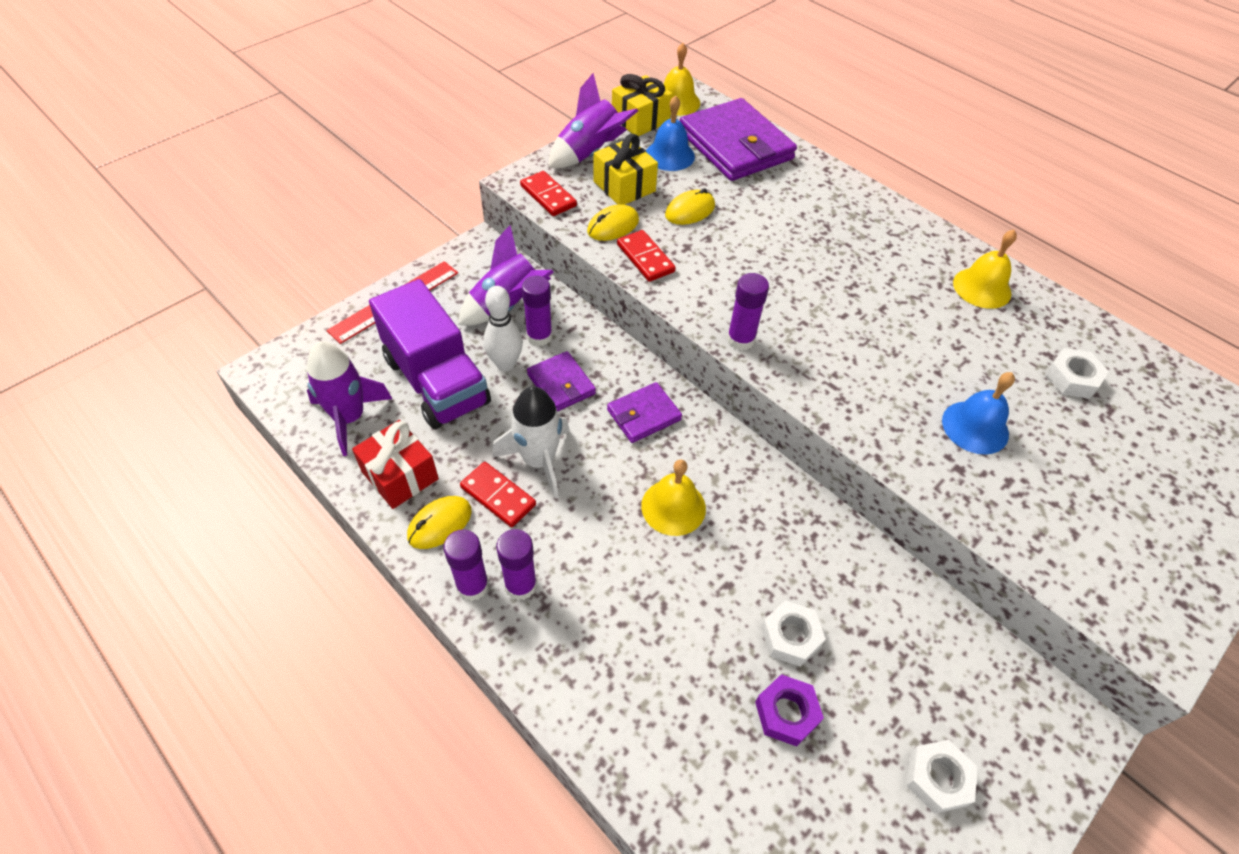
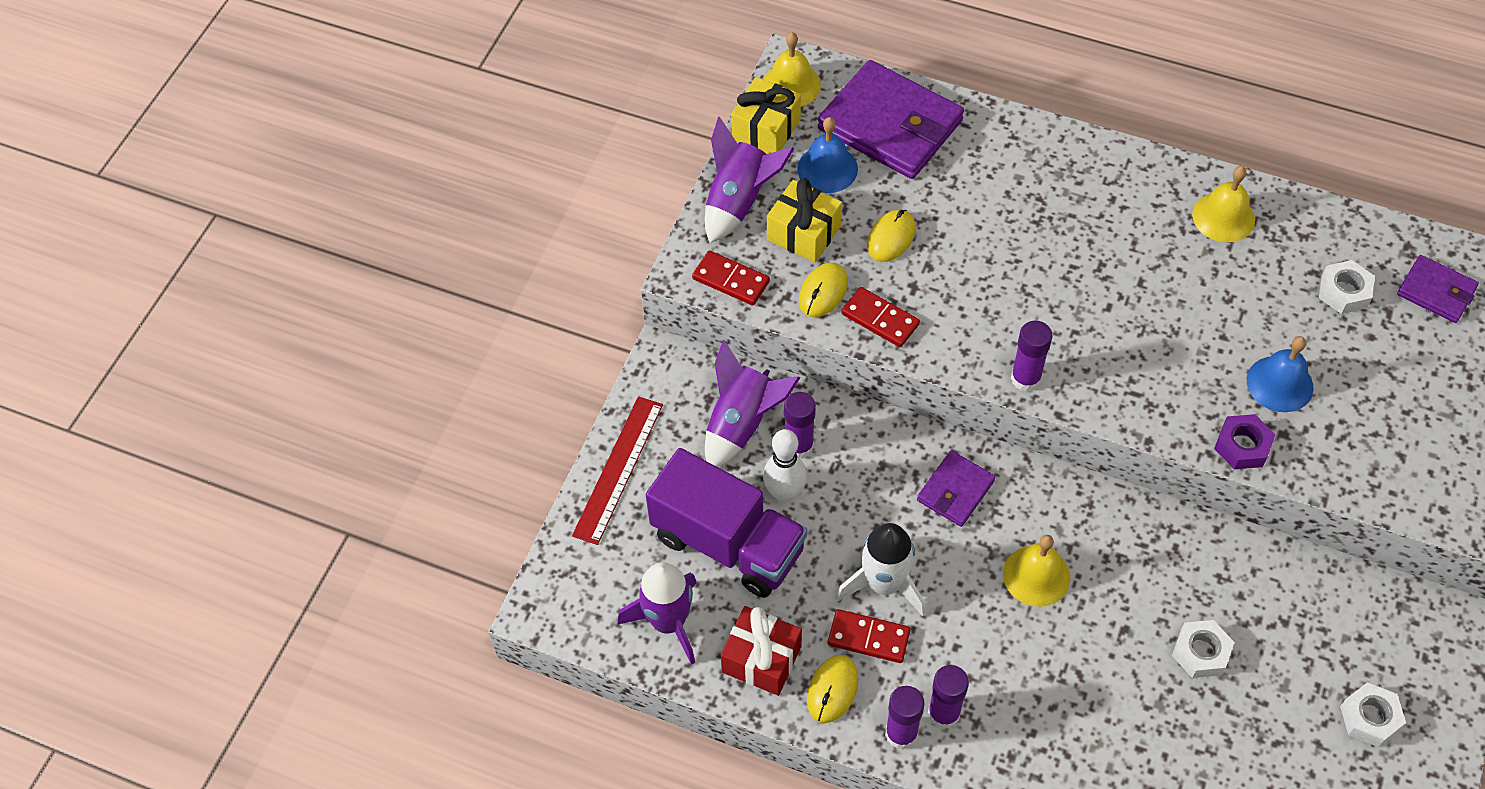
camera: 20 degrees left, 5 degrees up
purple wallet [527,351,596,412] -> purple wallet moved to [1397,255,1479,323]
purple nut [755,674,824,747] -> purple nut moved to [1214,414,1276,469]

